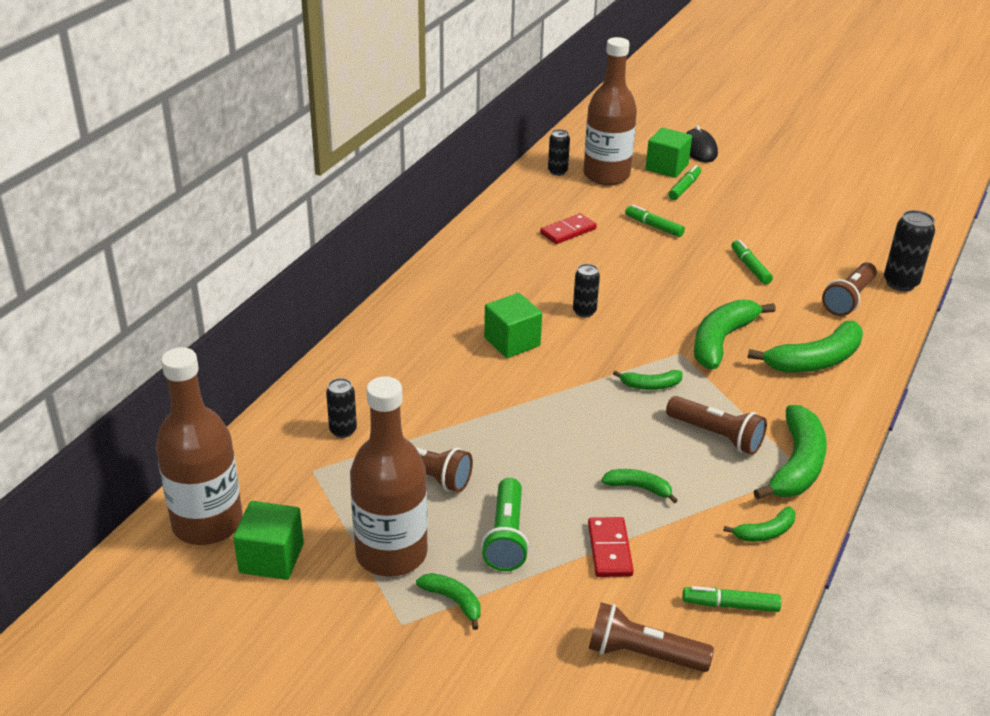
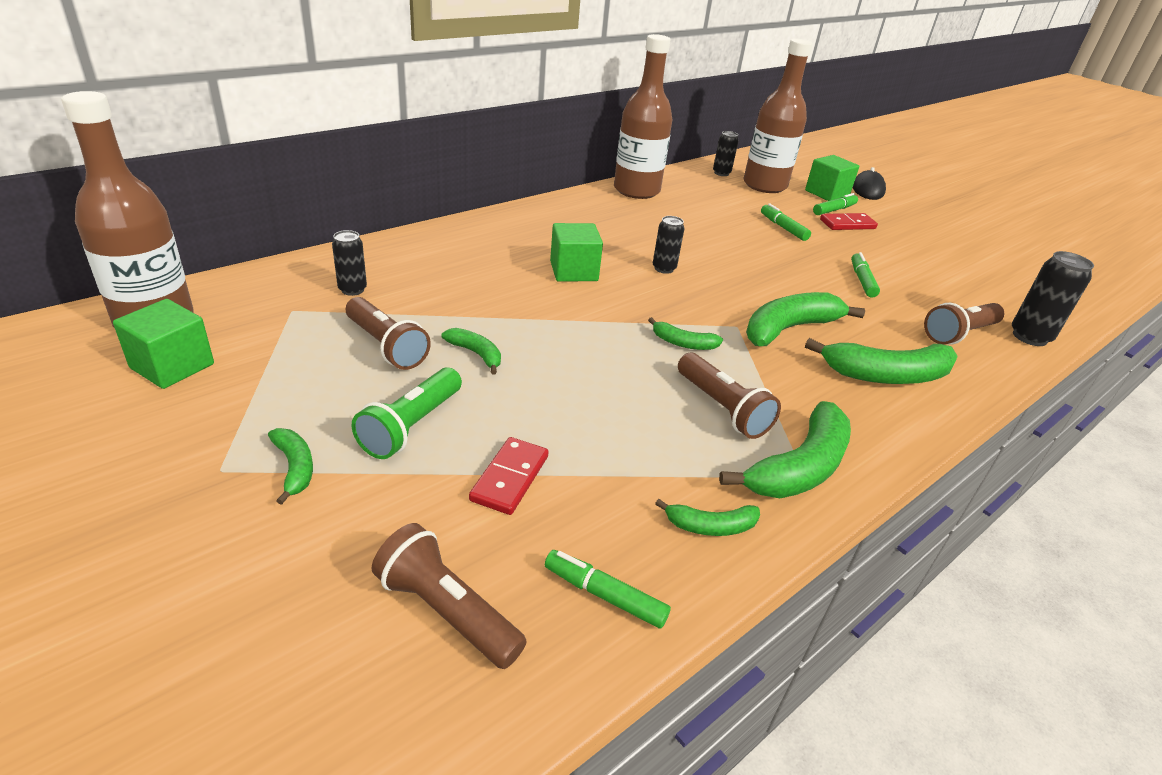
camera: 20 degrees right, 0 degrees up
brown bottle [350,376,428,577] -> brown bottle moved to [614,34,672,199]
red domino [540,213,597,244] -> red domino moved to [820,213,878,230]
green banana [601,469,678,503] -> green banana moved to [442,328,501,375]

